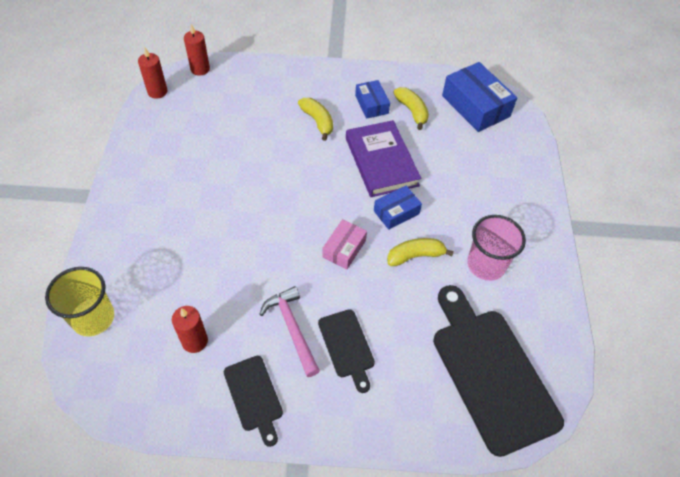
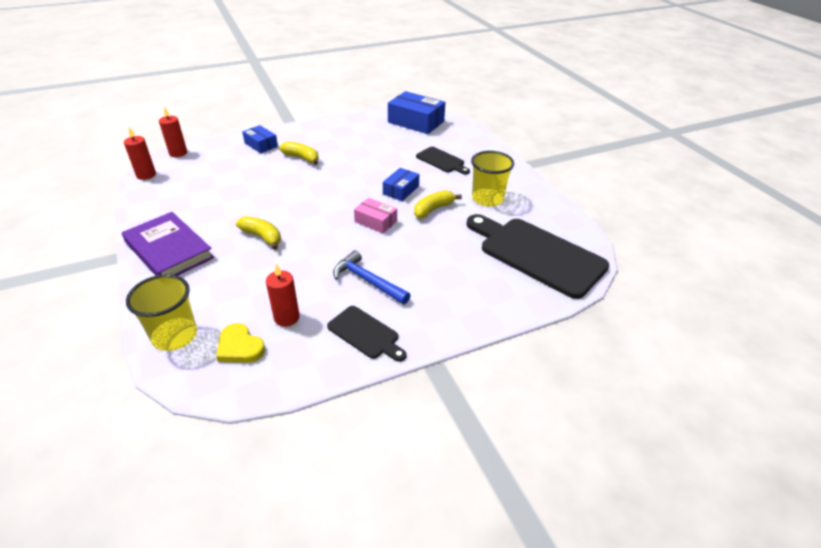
camera: 25 degrees left, 15 degrees down
pink hammer [259,286,320,377] -> blue hammer [333,250,411,304]
black cutting board [318,309,375,393] -> black cutting board moved to [416,147,470,174]
pink box [322,219,367,269] -> pink box turned 60 degrees counterclockwise [354,198,397,233]
purple book [346,120,421,197] -> purple book moved to [122,212,214,276]
blue box [355,80,390,119] -> blue box moved to [242,125,278,153]
yellow banana [393,87,429,130] -> yellow banana moved to [236,216,281,250]
pink cup [467,215,526,281] -> yellow cup [471,151,514,207]
none -> yellow heart [216,323,265,363]

